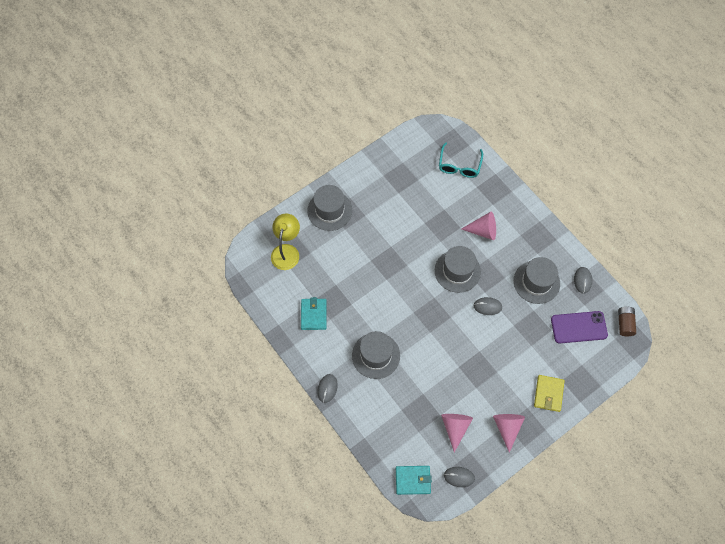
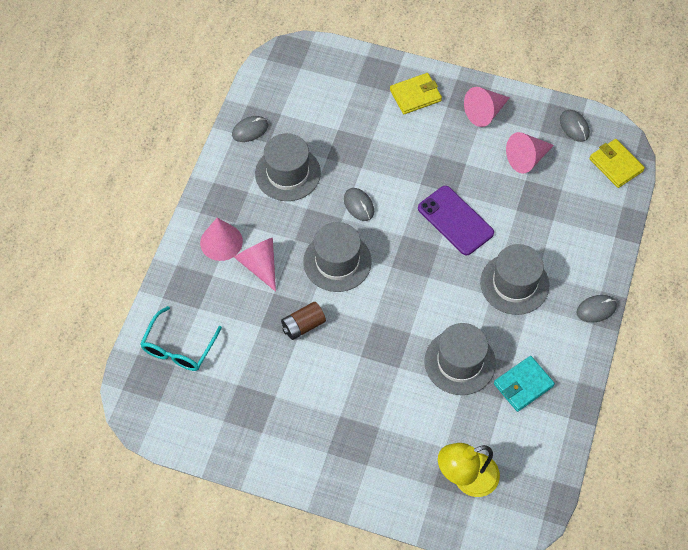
camera: 125 degrees left, 5 degrees down
grey hat [307,185,352,231] -> grey hat moved to [424,323,496,395]
turquoise wallet [396,466,432,495] -> yellow wallet [589,139,645,188]
turquoise glasses [439,142,483,178] -> turquoise glasses turned 135 degrees clockwise [140,306,222,371]
purple phone [551,311,608,344] -> purple phone moved to [418,186,494,255]
brown battery [618,306,636,336] -> brown battery moved to [281,302,326,340]
none -> pink cone [200,218,243,261]

